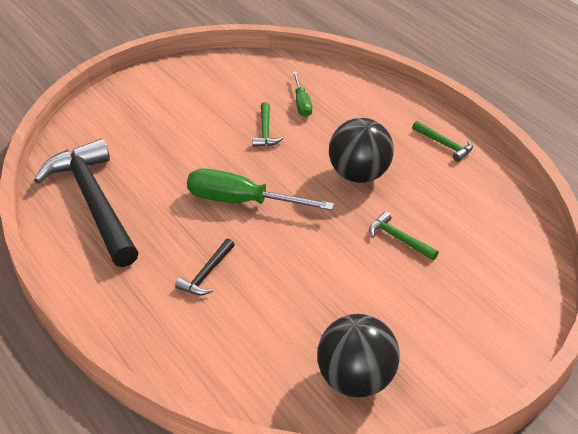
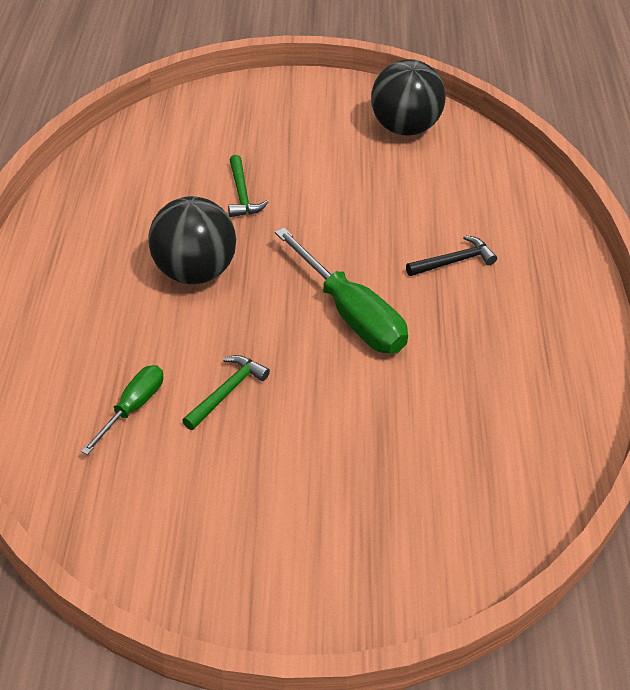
camera: 145 degrees left, 5 degrees up
black hammer [34,139,139,267] -> none
green hammer [412,121,473,162] -> none

